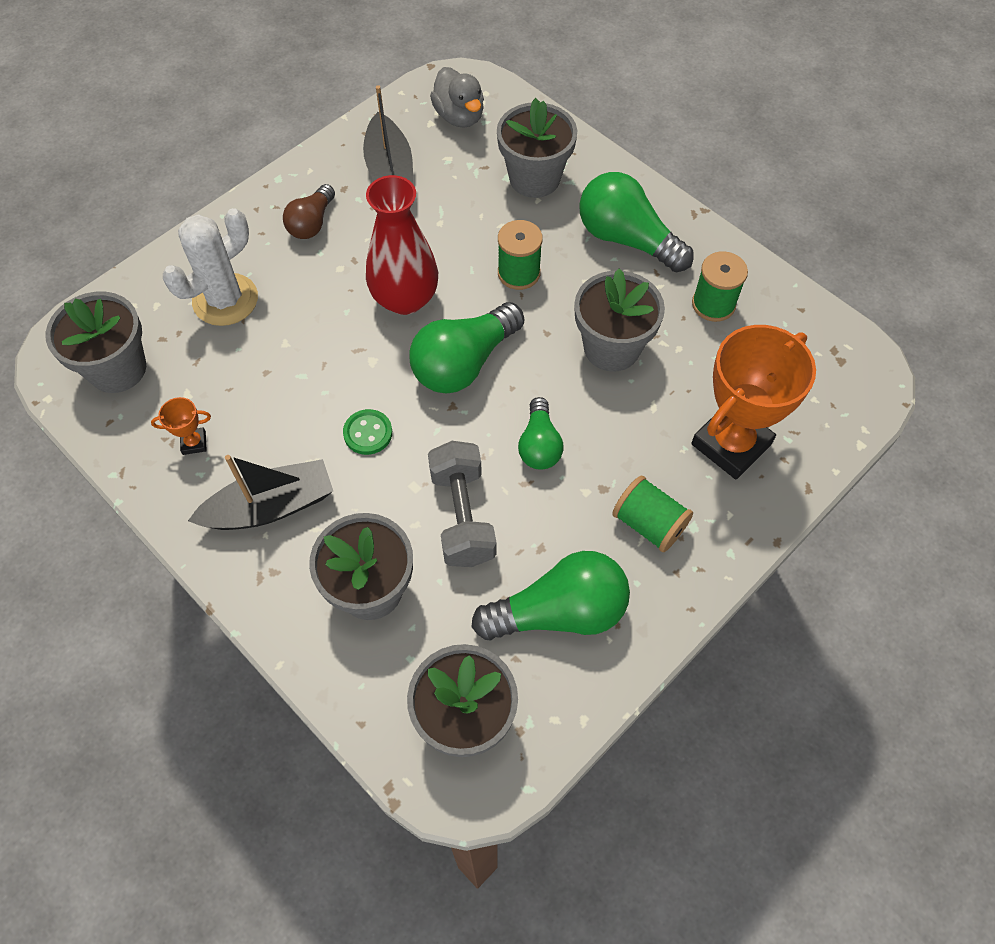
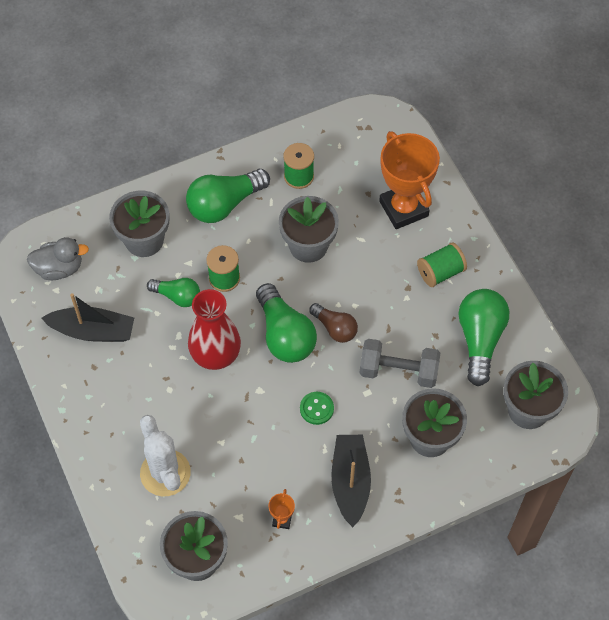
camera: 70 degrees left, 0 degrees up
brown light bulb [283,184,335,239] -> brown light bulb moved to [309,303,358,343]
green light bulb [518,397,563,470] -> green light bulb moved to [147,278,200,307]

